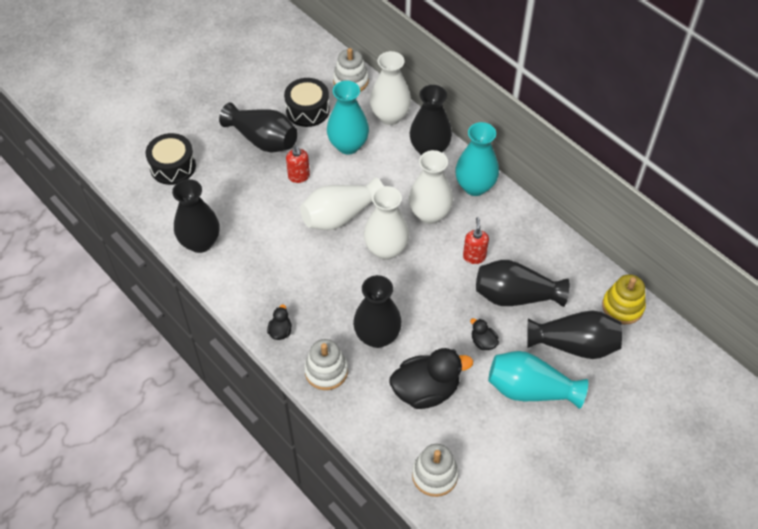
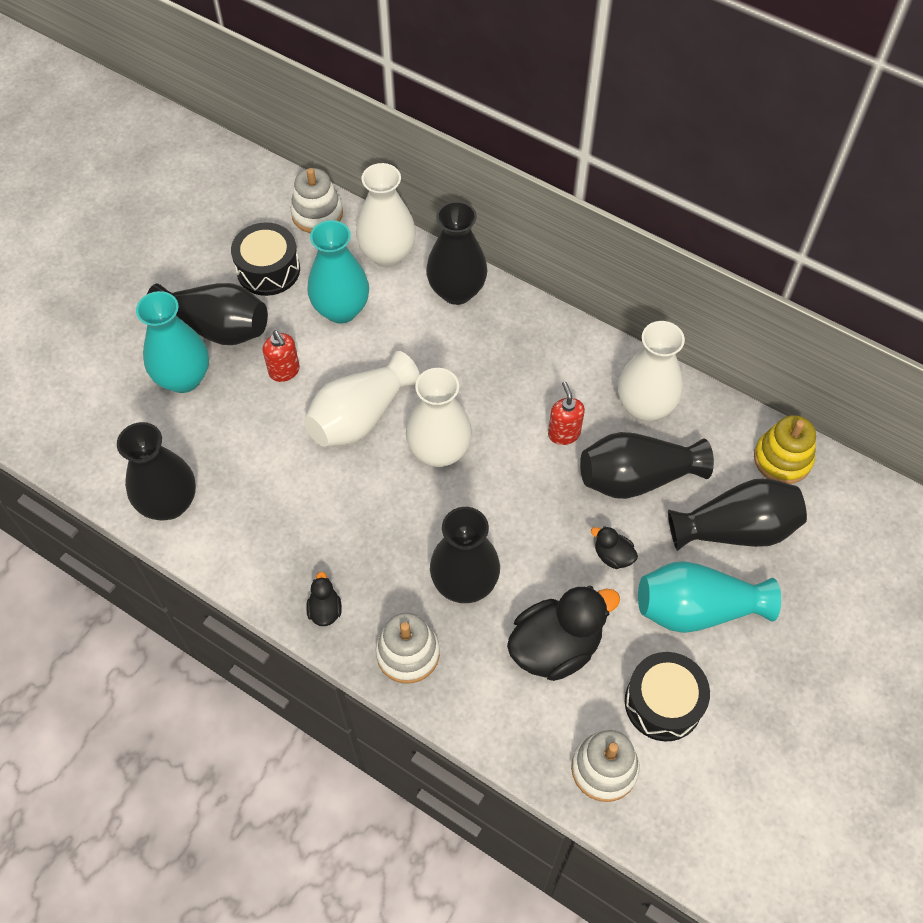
camera: 15 degrees left, 5 degrees up
black drum [145,133,196,185] -> black drum moved to [625,652,710,741]
white vase [409,150,453,224] -> white vase moved to [618,321,685,422]
turquoise vase [455,122,499,196] -> turquoise vase moved to [136,291,209,393]

